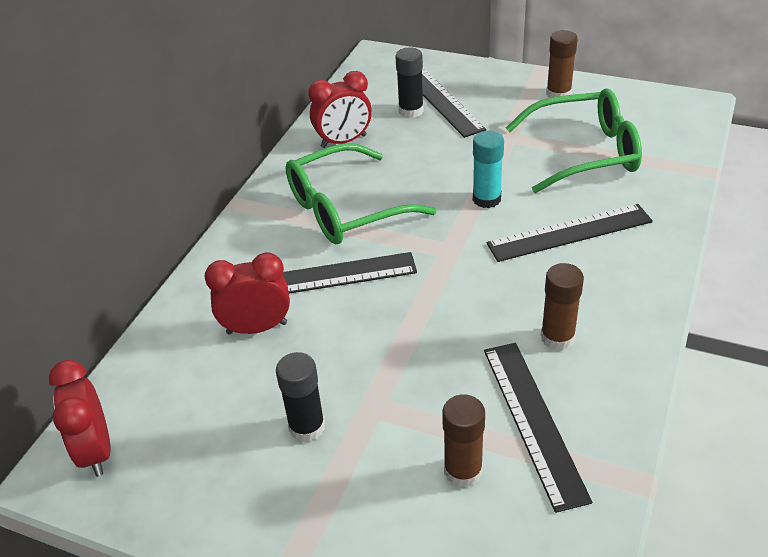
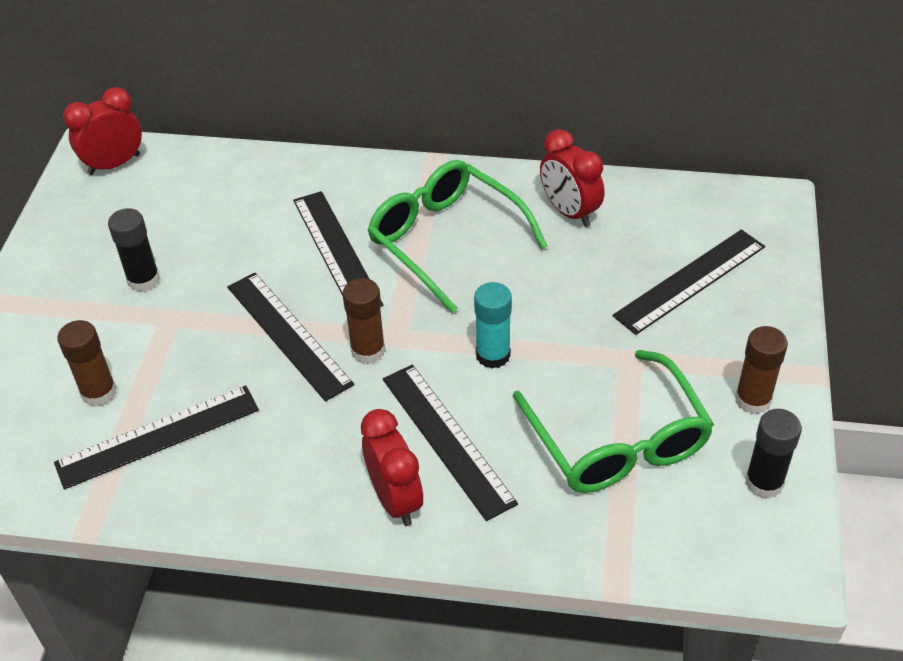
camera: 75 degrees right, 5 degrees up
red clock [204,252,290,335] -> red clock moved to [361,409,424,526]
black glue stick [395,47,424,118] -> black glue stick moved to [745,409,802,499]
brown glue stick [541,263,584,350] -> brown glue stick moved to [343,278,385,364]
none -> black ruler [227,272,354,402]

